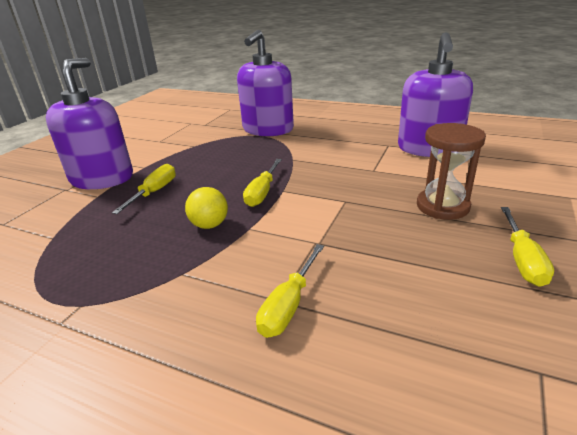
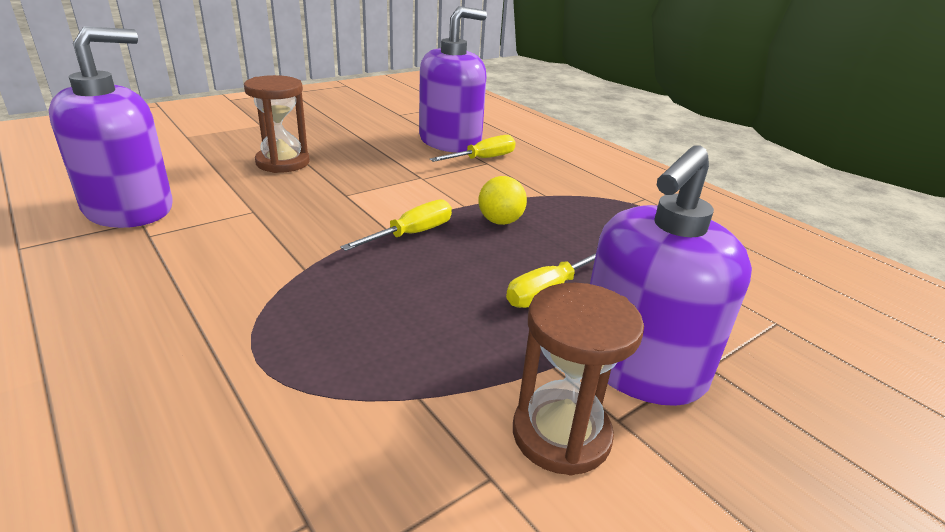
camera: 155 degrees left, 0 degrees up
purple soap dispenser [237,30,294,136] -> purple soap dispenser moved to [419,6,487,153]
yellow screwdriver [501,207,554,287] -> none
none -> brown hourglass [513,282,644,475]

